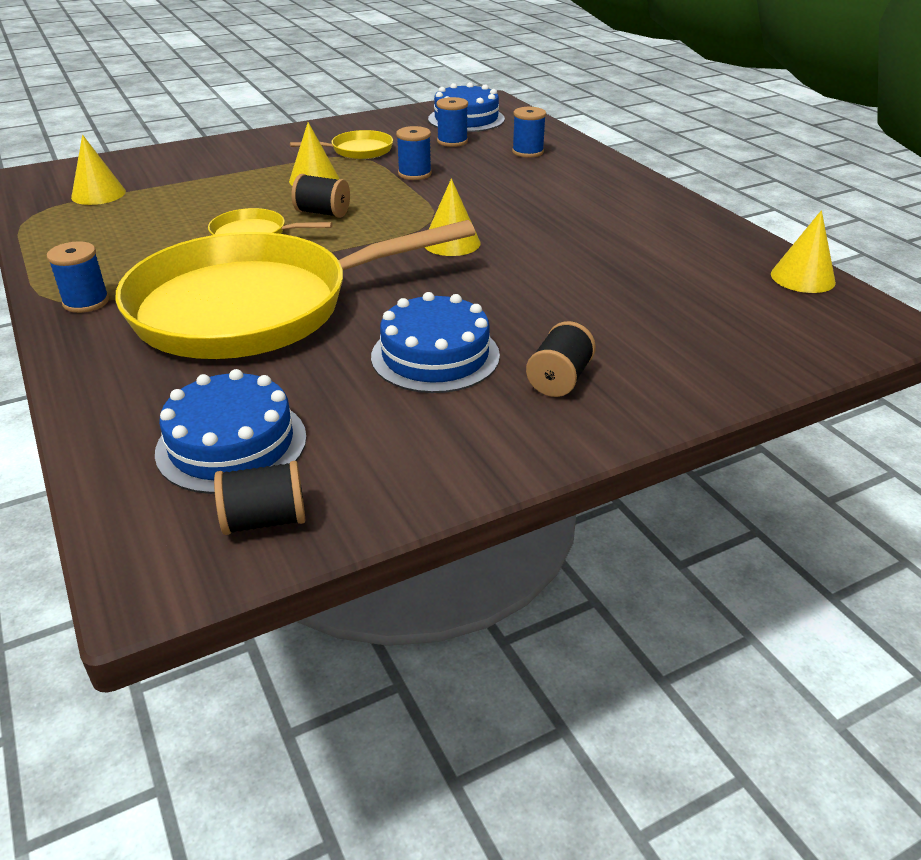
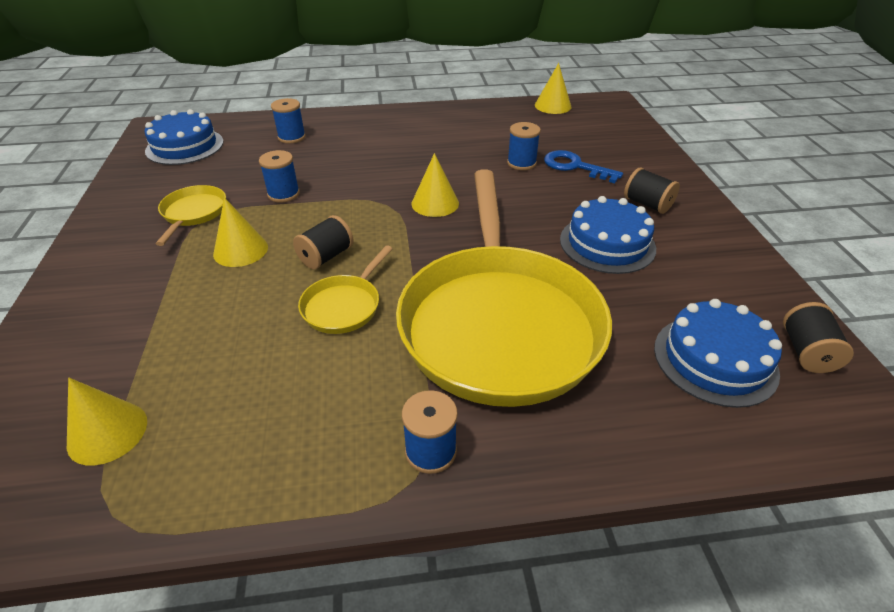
camera: 70 degrees left, 5 degrees up
blue spool [436,97,468,147] -> blue spool moved to [507,122,541,170]
none -> blue key [544,150,623,183]

